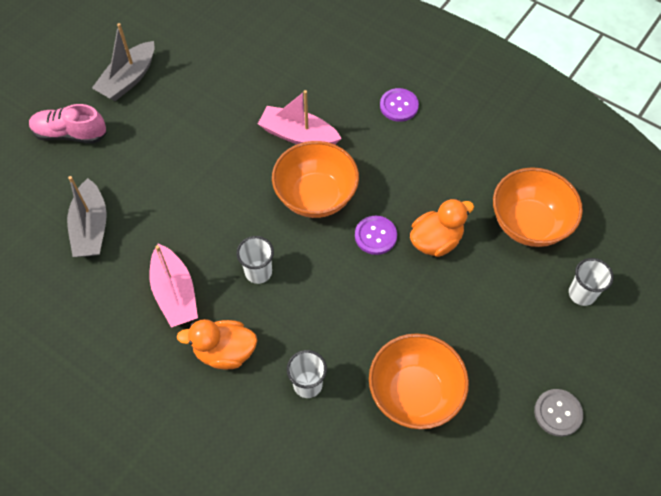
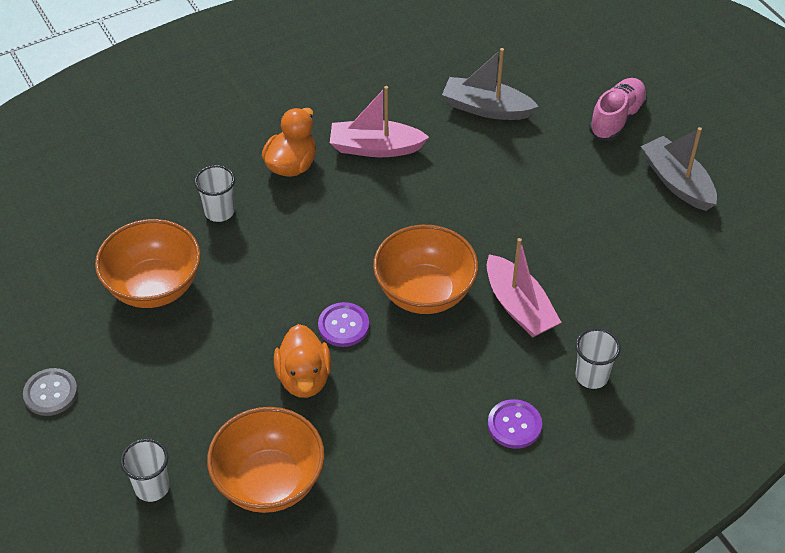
camera: 115 degrees right, 10 degrees down
white cup [236,236,274,284] -> white cup moved to [576,328,621,389]
pink boat [258,90,342,144] -> pink boat turned 105 degrees clockwise [487,238,562,338]

